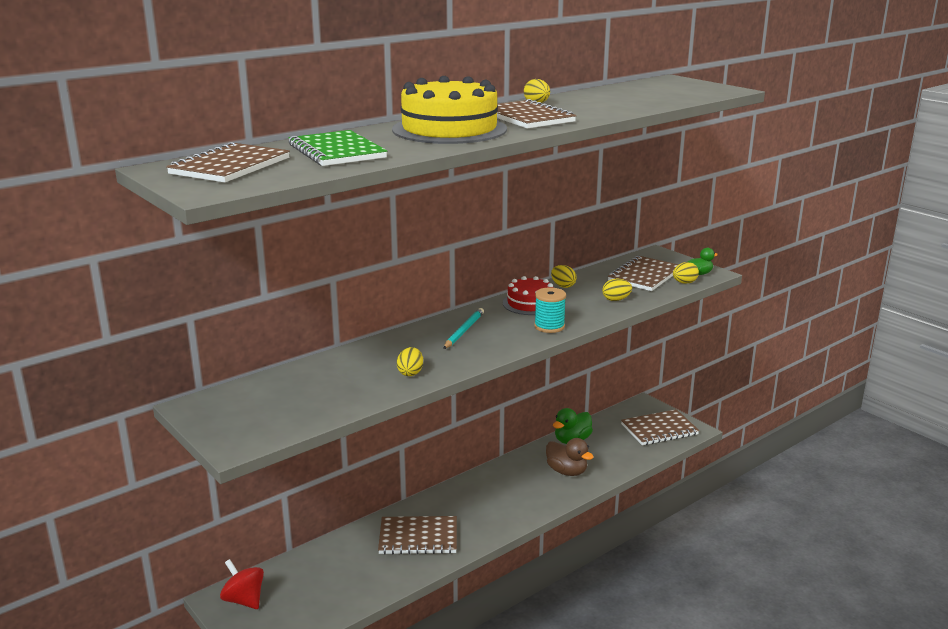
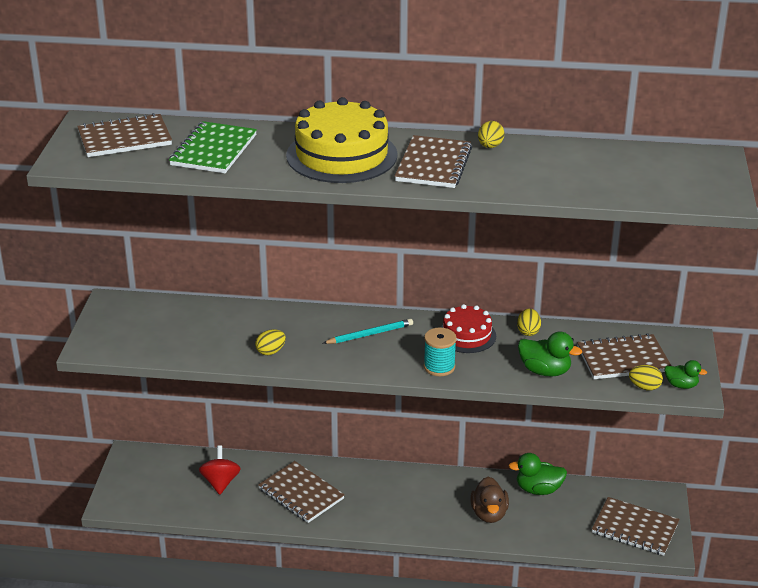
camera: 45 degrees right, 10 degrees up
red spinning top [220,559,264,609] -> red spinning top moved to [199,445,241,495]
yellow egg [602,279,632,301] -> green duck [518,332,582,377]

